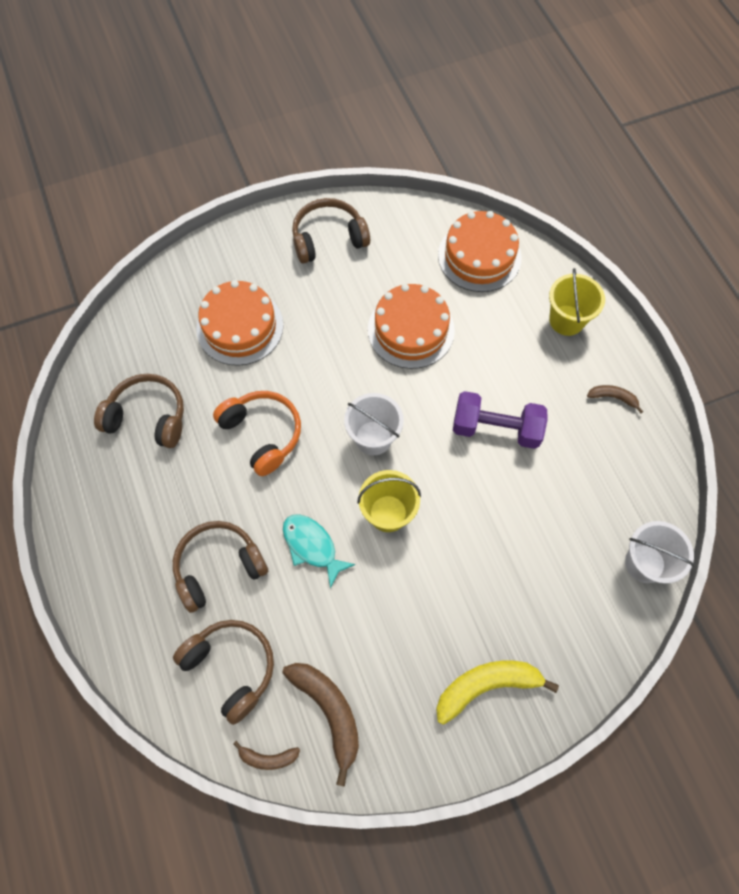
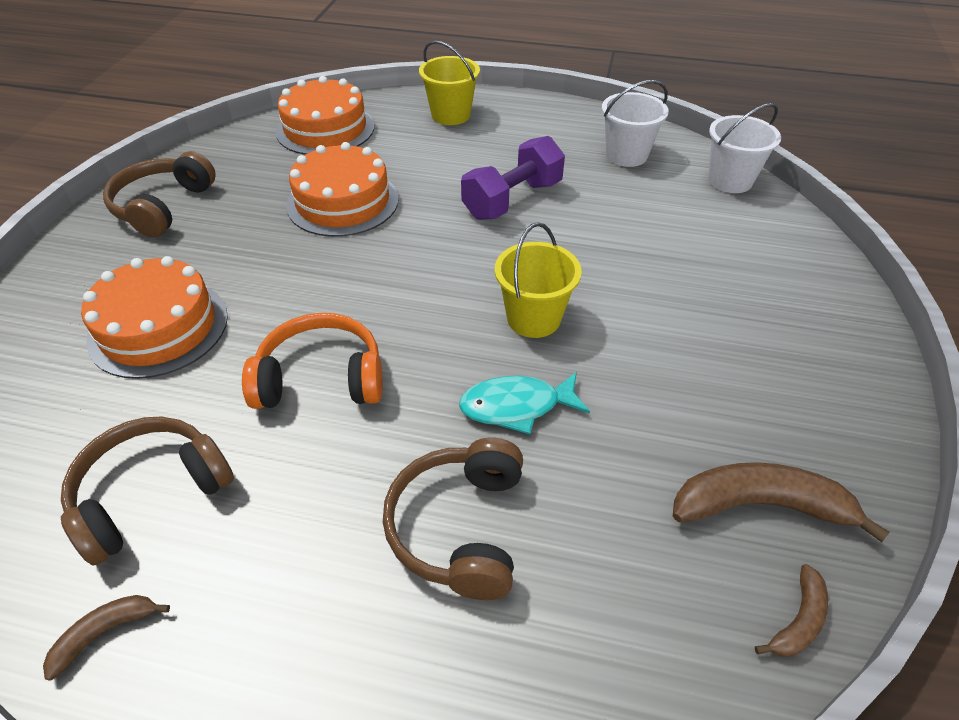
camera: 55 degrees left, 20 degrees down
brown headphones [173,620,274,725] -> none
white bucket [344,393,404,455] -> white bucket moved to [602,80,669,167]
yellow banana [436,661,559,725] -> none
brown banana [587,385,643,413] -> brown banana moved to [43,595,170,680]

